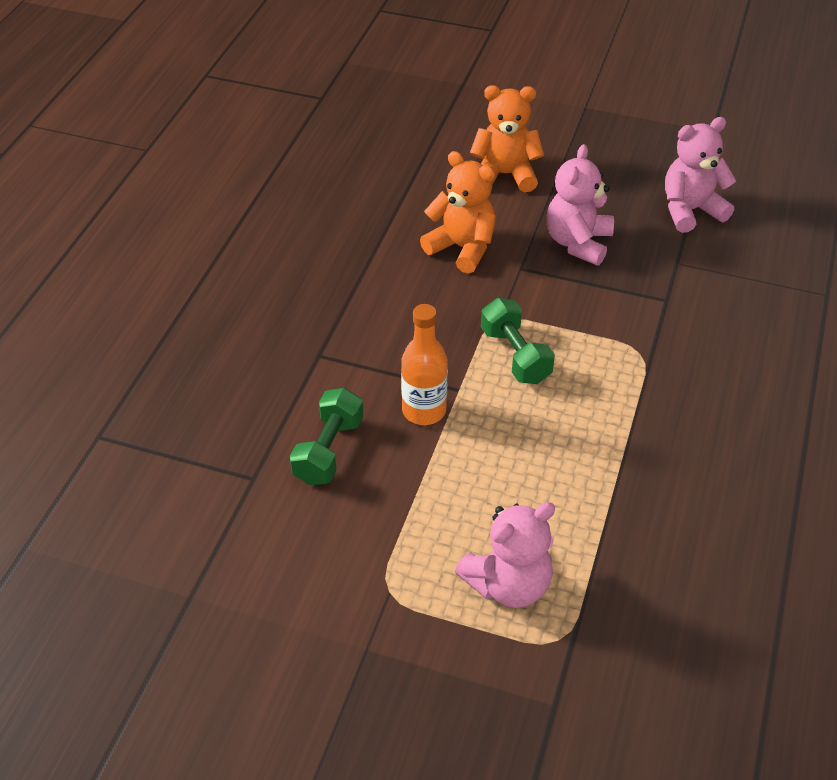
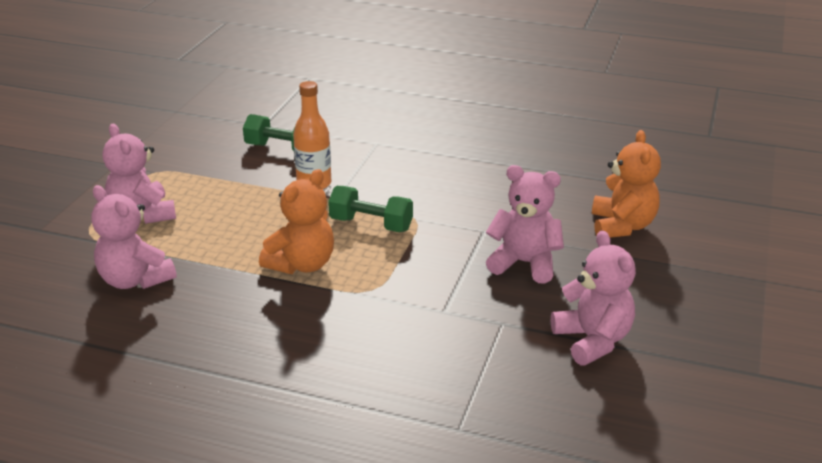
camera: 90 degrees right, 15 degrees down
orange teddy bear [420,151,496,274] -> orange teddy bear moved to [259,169,334,274]
green dumbbell [481,298,555,384] -> green dumbbell turned 45 degrees clockwise [328,186,413,232]
none -> pink teddy bear [91,185,177,289]

